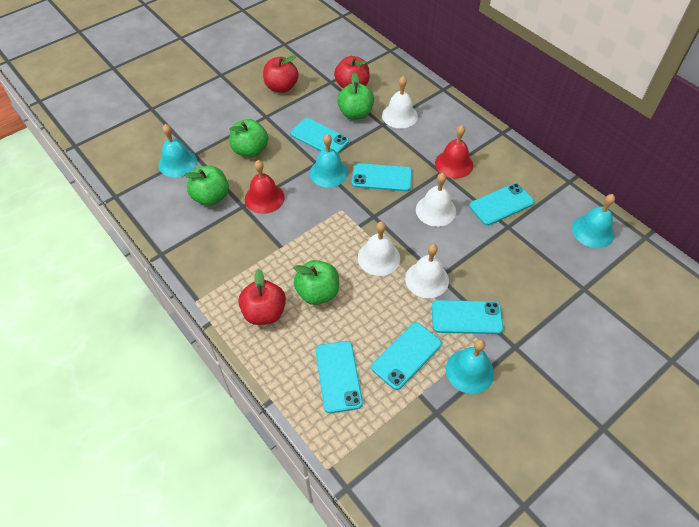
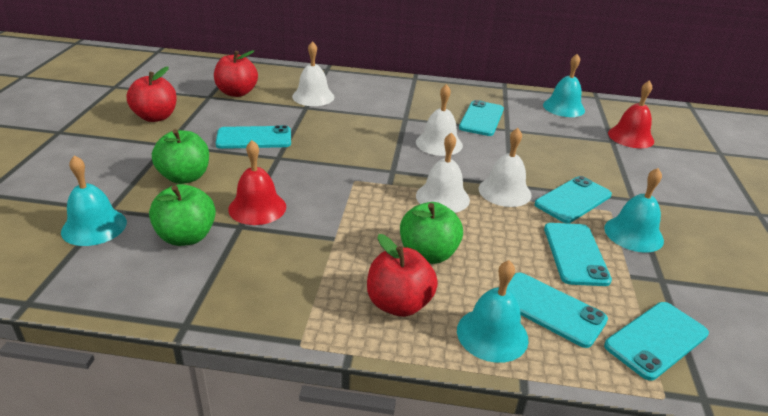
camera: 45 degrees left, 20 degrees down
turquoise bell [310,134,348,187] -> turquoise bell moved to [457,260,528,363]
green apple [337,72,374,120] -> none
turquoise phone [352,163,412,191] -> turquoise phone moved to [604,302,709,381]
red bell [435,125,473,178] -> red bell moved to [608,80,654,148]

